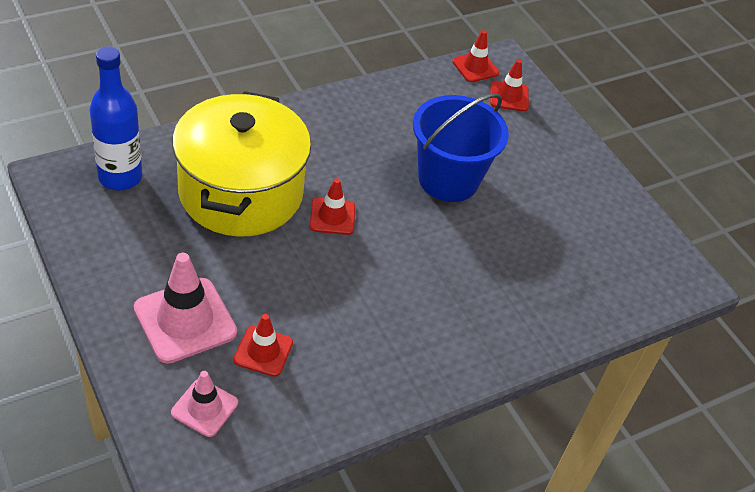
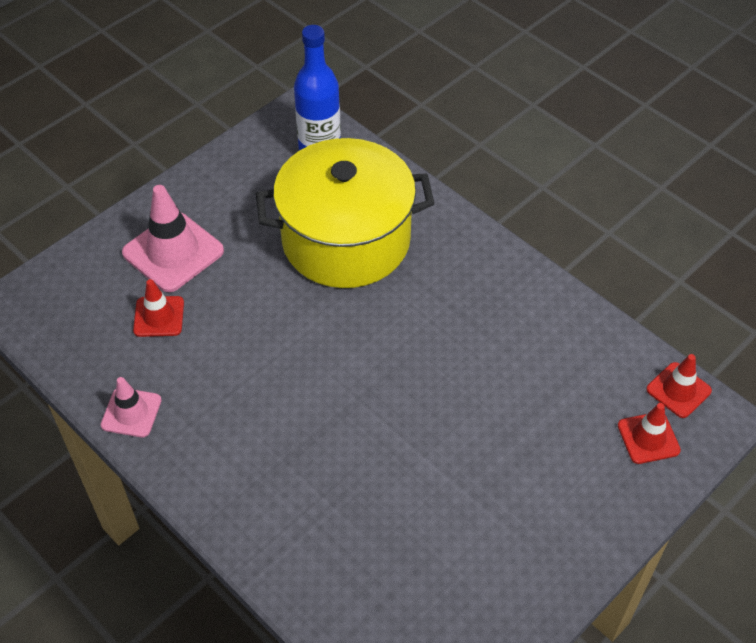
camera: 80 degrees right, 5 degrees up
pink traffic cone [171,371,238,437] -> pink traffic cone moved to [101,377,162,437]
red traffic cone [310,178,355,235] -> none
blue bucket [413,93,509,202] -> none

